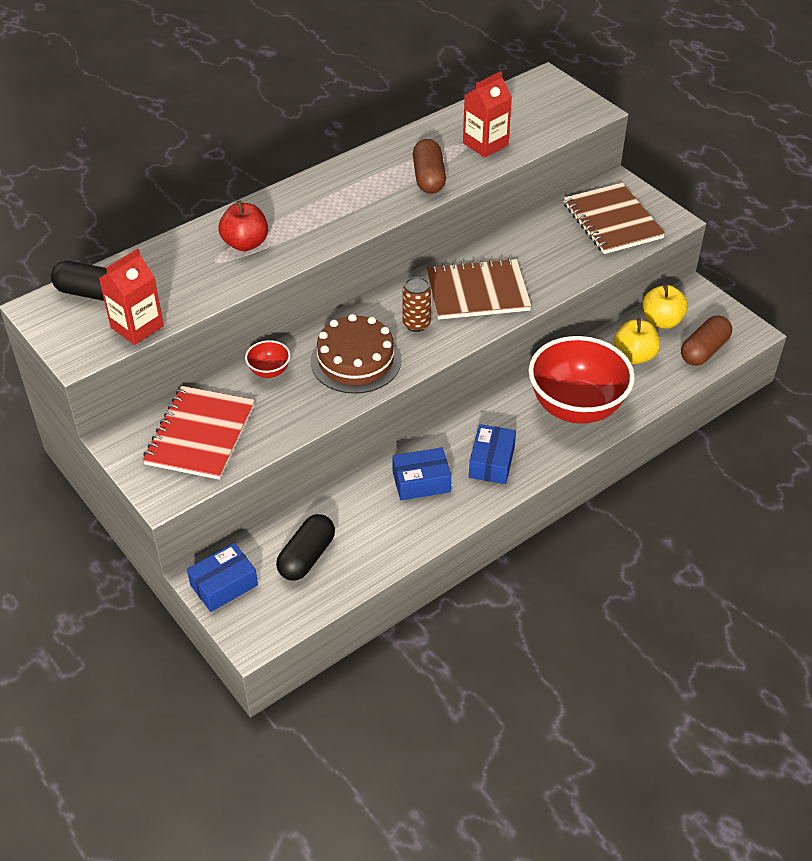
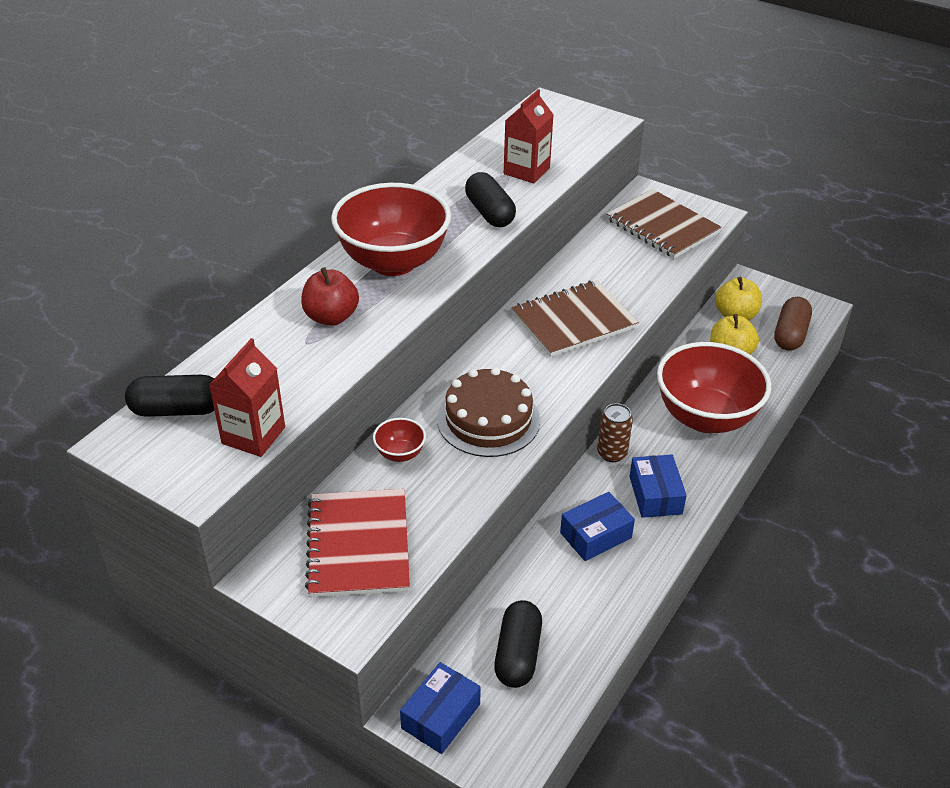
camera: 20 degrees left, 5 degrees down
brown can [402,277,431,332] -> brown can moved to [597,403,633,462]
brown capsule [413,139,446,194] -> black capsule [465,172,516,227]
none -> red bowl [331,183,451,276]

